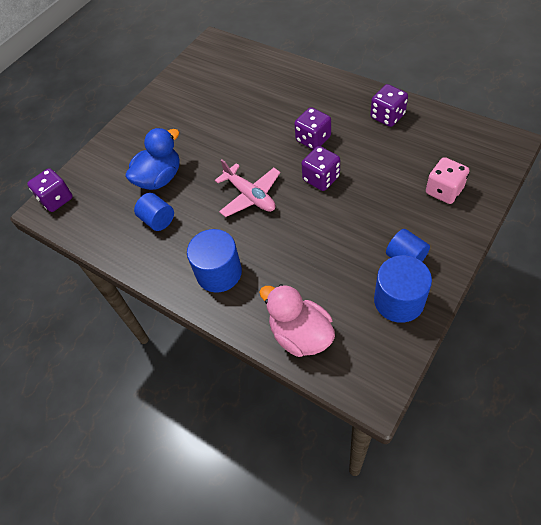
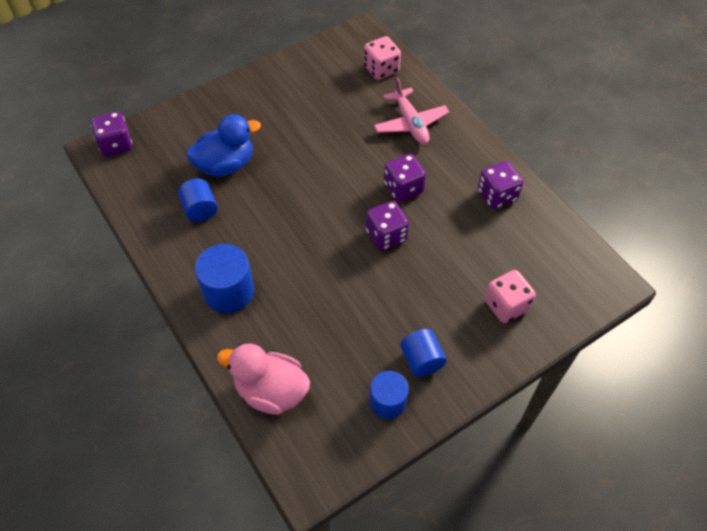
camera: 15 degrees right, 0 degrees up
pink plane [215,159,280,217] -> pink plane moved to [374,77,449,144]
pink duck [259,284,335,357] -> pink duck turned 45 degrees counterclockwise [217,344,310,415]
blue cylinder [374,255,432,323] -> blue cylinder [370,371,409,419], size x0.66
none -> pink dice [364,36,401,80]

